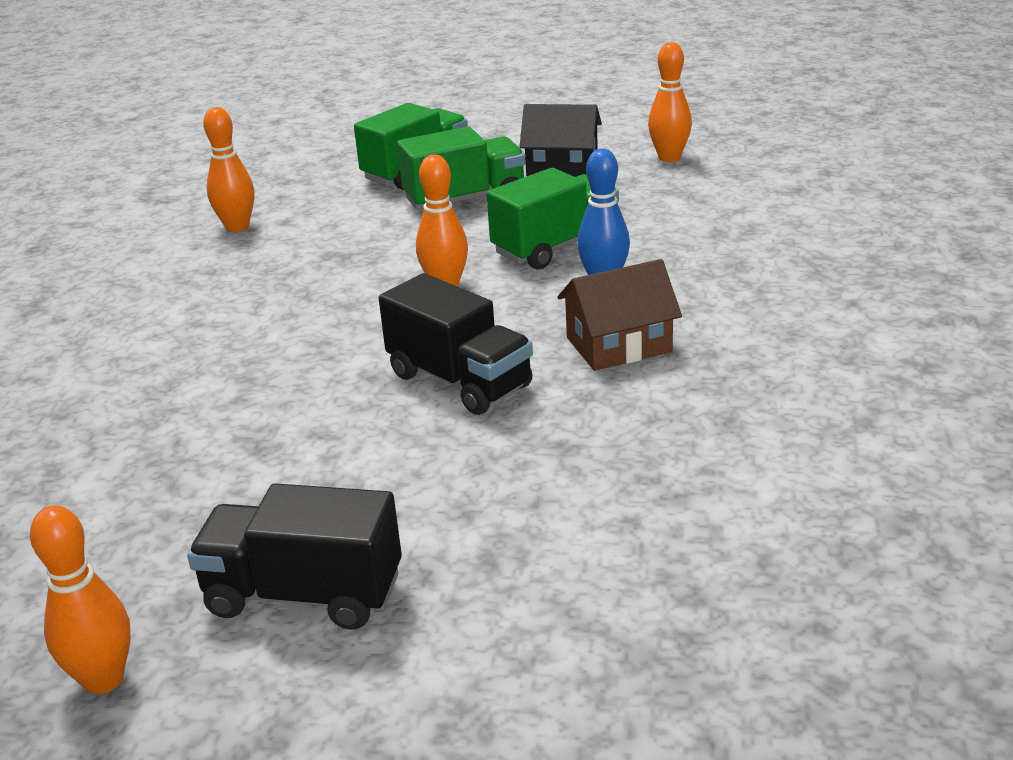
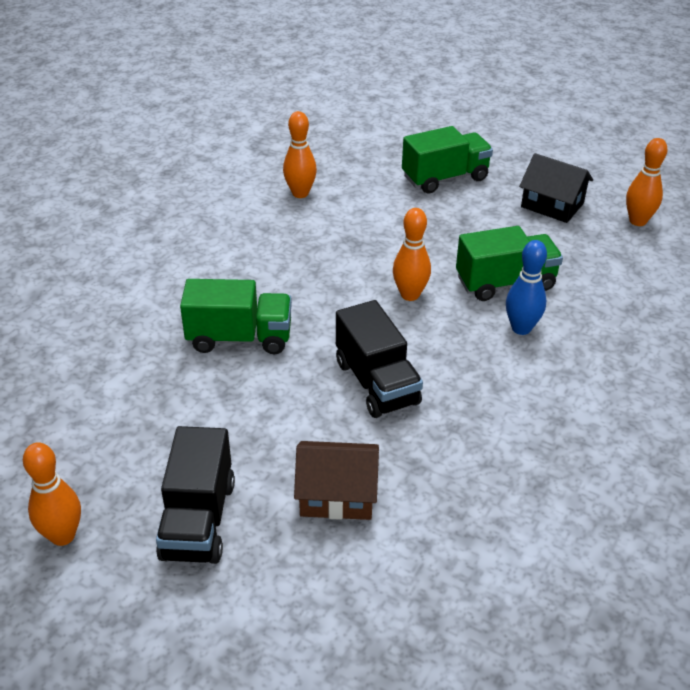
camera: 20 degrees right, 10 degrees up
black truck [187,483,402,630] -> black truck turned 120 degrees counterclockwise [156,426,235,564]
green truck [397,127,525,210] -> green truck moved to [180,279,292,354]
brown house [557,259,682,371] -> brown house moved to [294,441,379,520]

